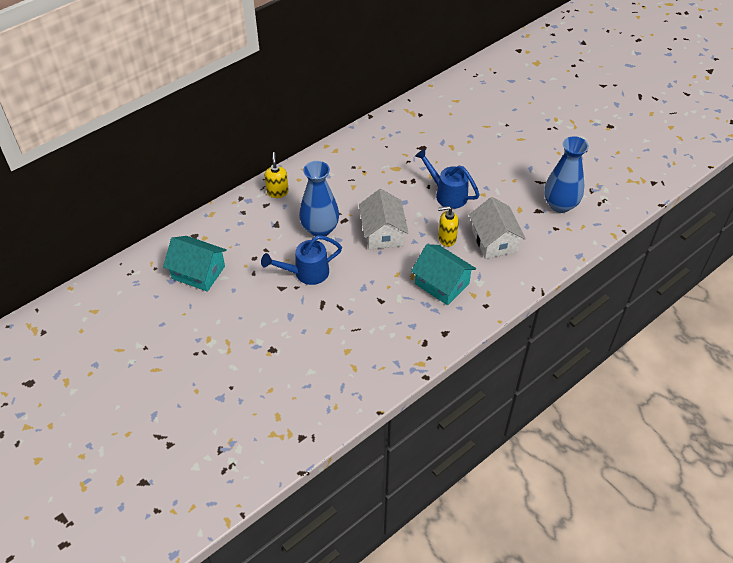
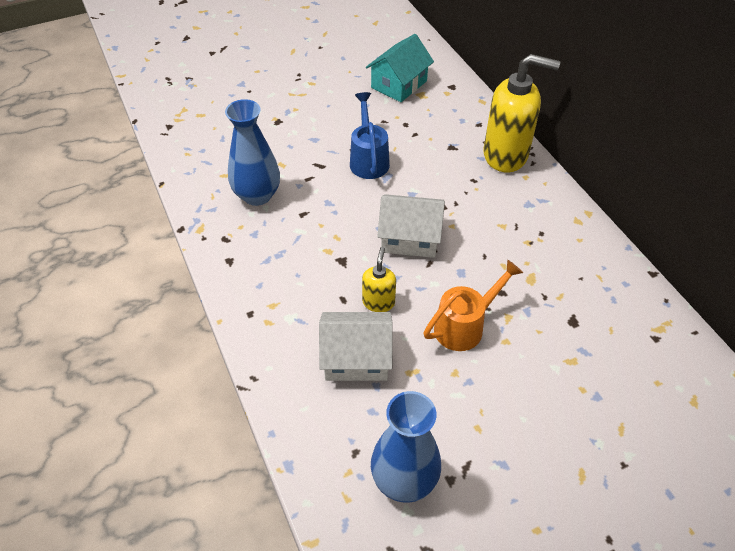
camera: 105 degrees right, 0 degrees up
yellow soap dispenser [265,152,289,198] -> yellow soap dispenser [483,54,560,172], size x2.04
blue vase [299,161,339,236] -> blue vase moved to [225,99,280,206]
turquoise house [411,244,476,305] -> none
blue watering can [415,149,480,209] -> orange watering can [423,260,523,351]

